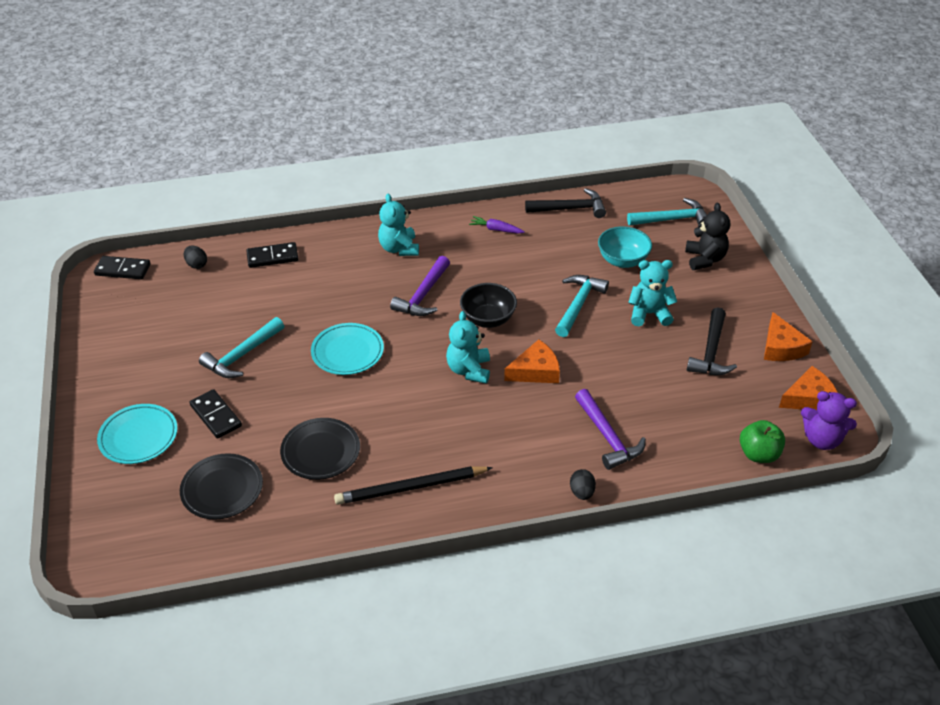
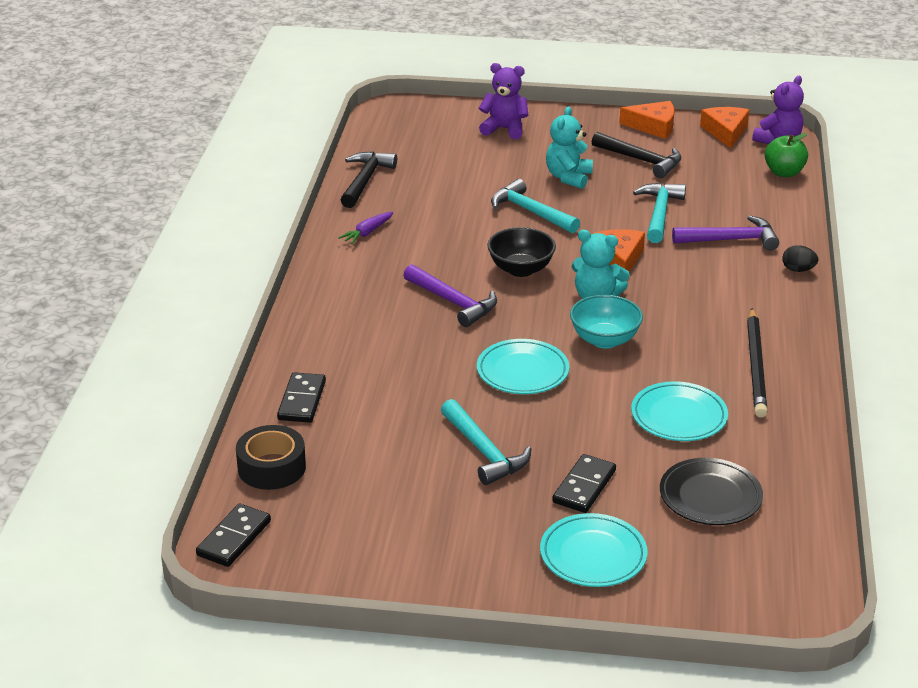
camera: 70 degrees left, 10 degrees down
black egg [184,246,207,269] -> black tape [236,425,306,490]
black domino [189,389,242,439] -> black domino turned 45 degrees counterclockwise [552,454,616,513]
black plate [280,418,360,480] -> turquoise plate [631,381,728,441]
turquoise teddy bear [378,194,419,256] -> none
turquoise bowl [598,226,652,268] -> turquoise bowl moved to [570,295,643,349]
turquoise hammer [627,198,707,225] -> turquoise hammer moved to [633,183,686,243]
black teddy bear [685,203,730,270] -> purple teddy bear [479,63,529,139]

